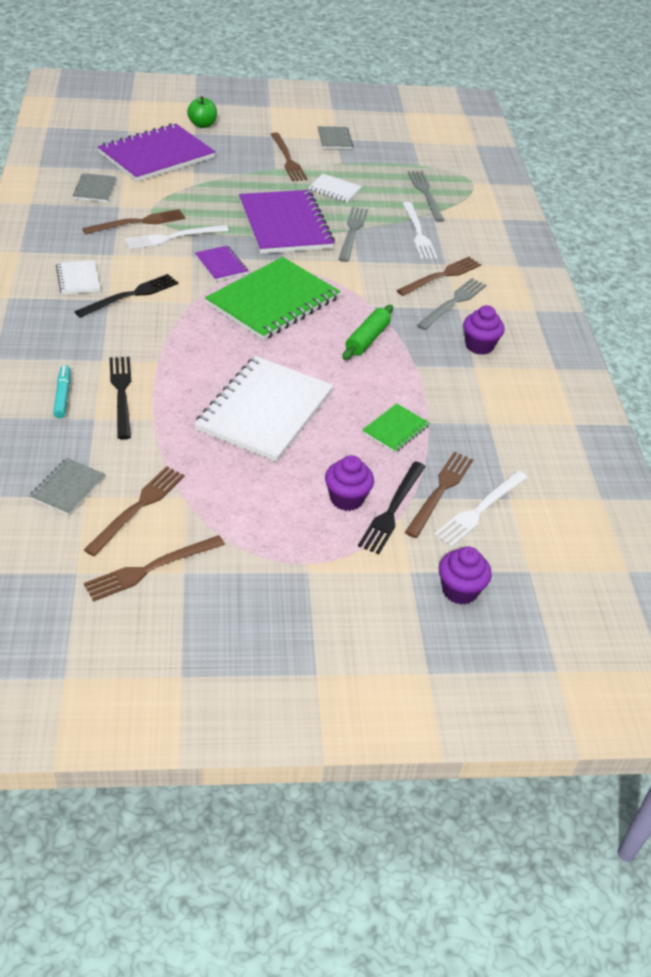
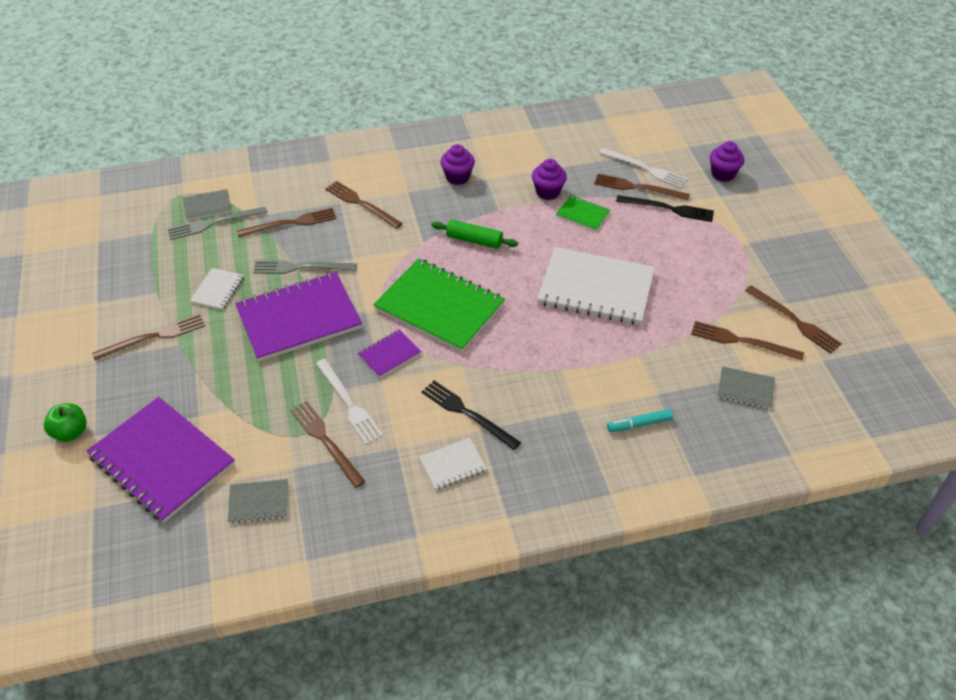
camera: 95 degrees left, 5 degrees up
black fork [109,357,131,439] -> none
grey notebook [317,126,353,149] -> grey notebook moved to [183,189,232,220]
purple cupcake [325,455,374,511] -> purple cupcake moved to [532,159,567,200]
white fork [402,202,437,259] -> brown fork [237,208,336,237]
grey fork [417,278,486,330] -> none

